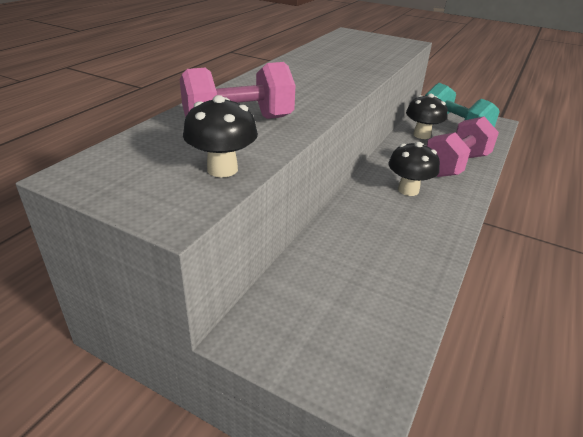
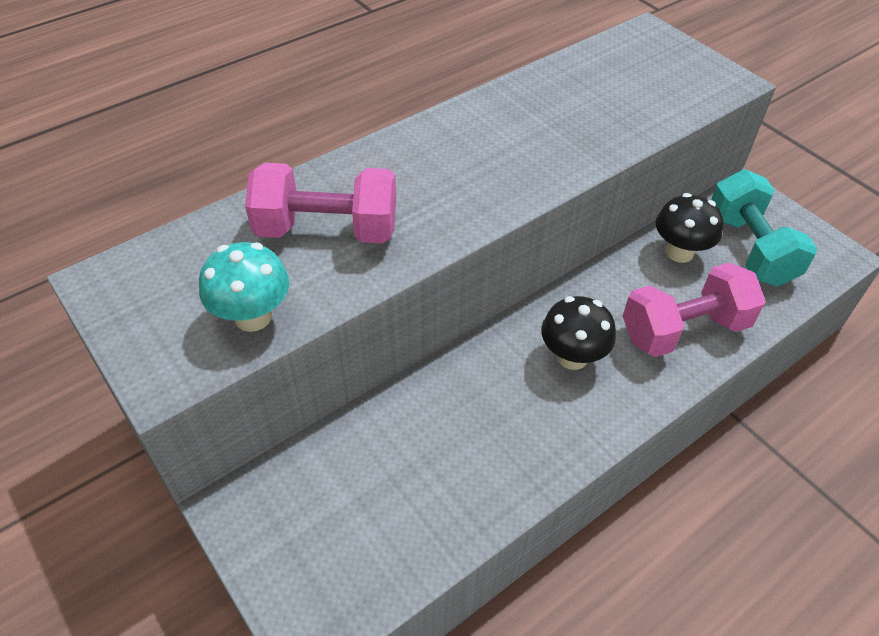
camera: 25 degrees right, 15 degrees up
black mushroom [183,95,258,177] -> turquoise mushroom [199,242,289,332]

